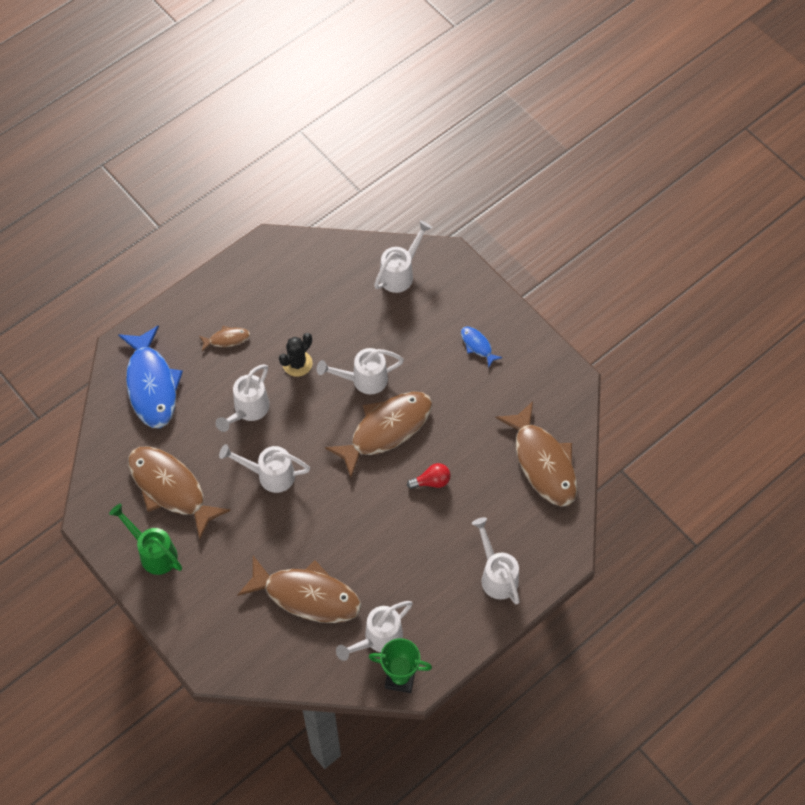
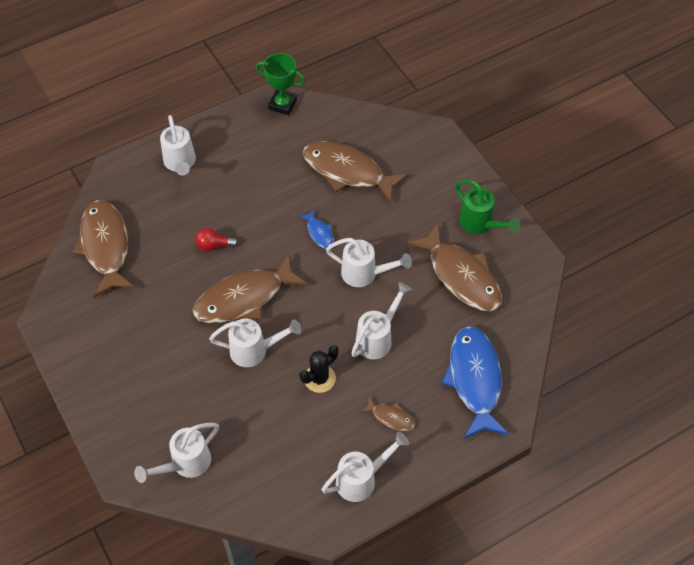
camera: 170 degrees left, 5 degrees down
brown fish [199,326,250,351] -> brown fish turned 150 degrees counterclockwise [360,397,415,431]
white watering can [336,601,413,661] -> white watering can moved to [321,432,409,502]
blue fish [461,326,503,368] -> blue fish moved to [299,209,334,249]

